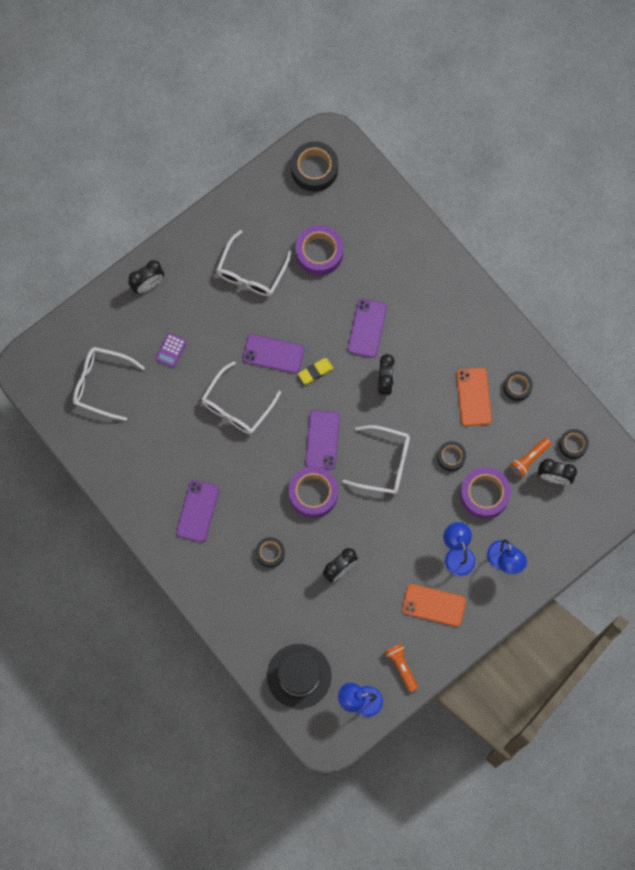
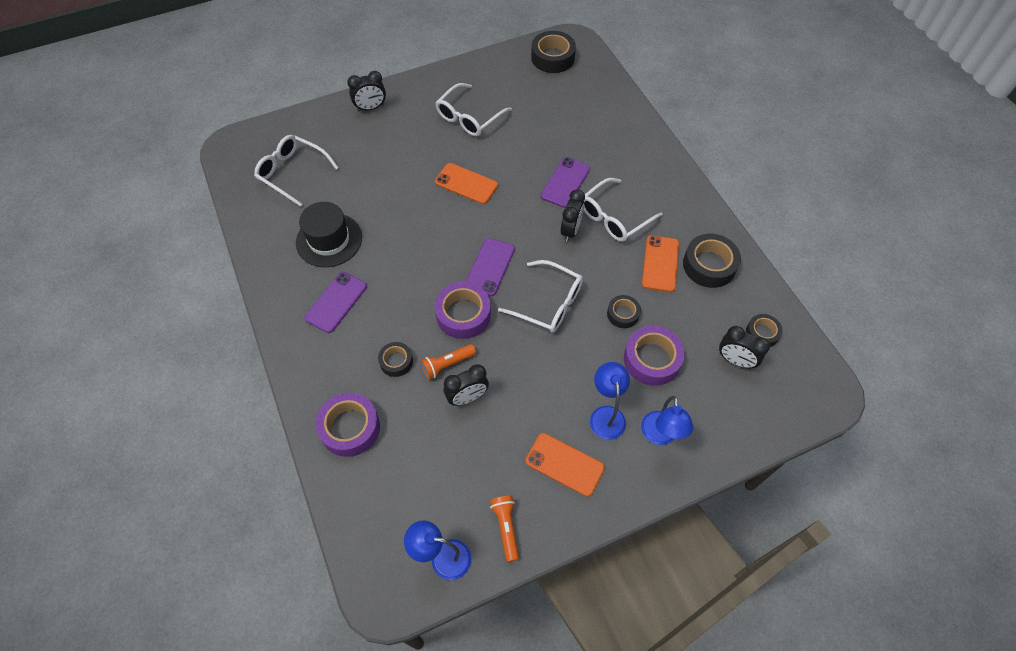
camera: 15 degrees right, 15 degrees down
purple calculator [155,333,187,368] -> none
white glasses [201,361,281,434] -> white glasses moved to [584,178,663,242]
purple phone [243,334,304,373] -> orange phone [435,163,498,204]
black hat [267,644,332,709] -> black hat moved to [296,202,362,267]
purple tape [296,225,343,276] -> purple tape moved to [315,393,380,457]
yellow eraser [298,358,333,384] -> none
black tape [503,371,533,401] -> black tape [683,234,741,288], size x1.71
orange flashlight [510,437,551,478] -> orange flashlight moved to [420,344,476,379]

